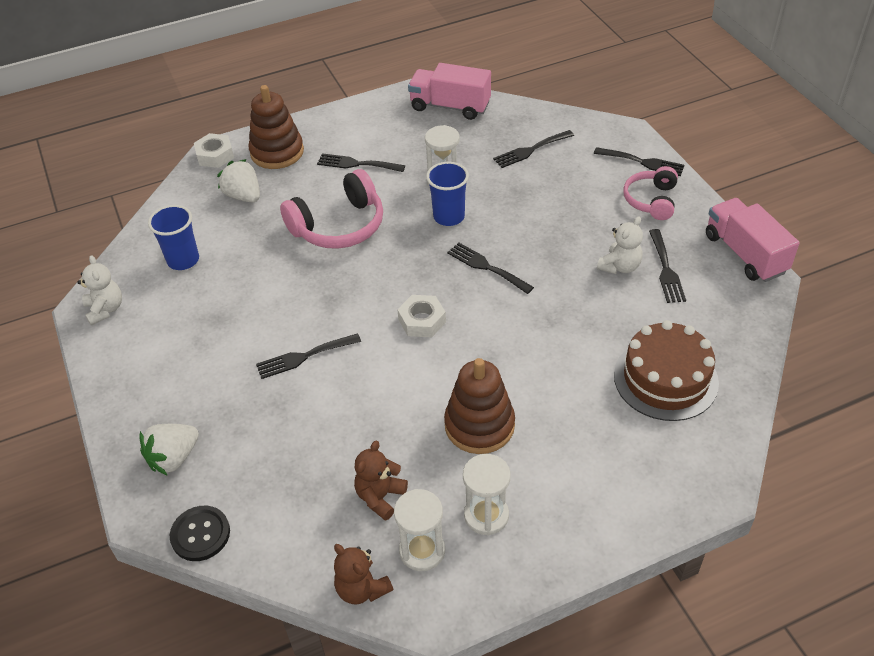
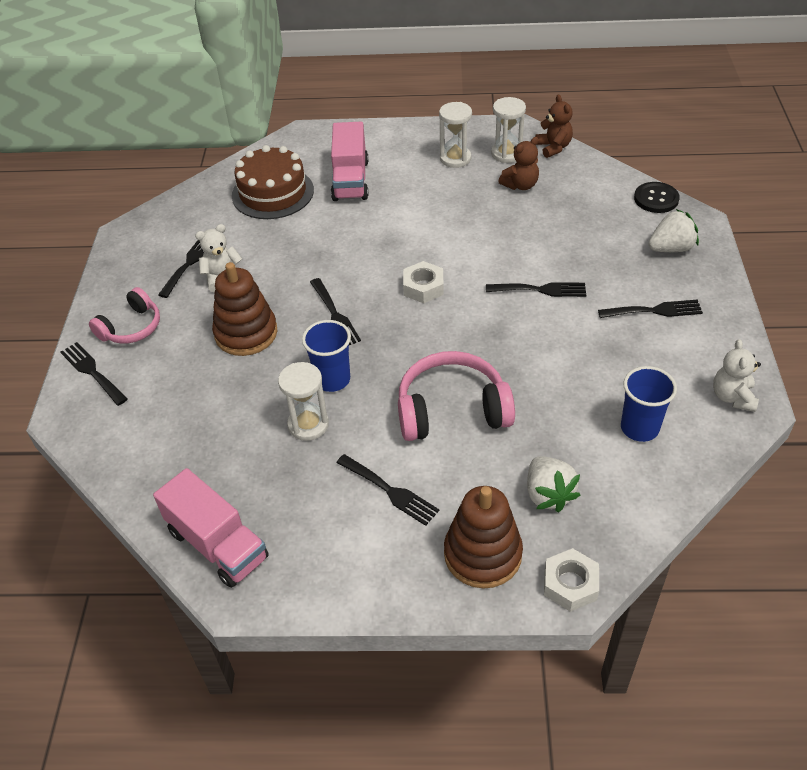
camera: 155 degrees left, 0 degrees up
brown stacking toy [444,358,515,454] -> brown stacking toy moved to [212,262,277,356]
black fork [493,130,574,168] -> black fork moved to [598,300,703,318]
pink truck [706,198,800,282] -> pink truck moved to [331,122,369,201]

